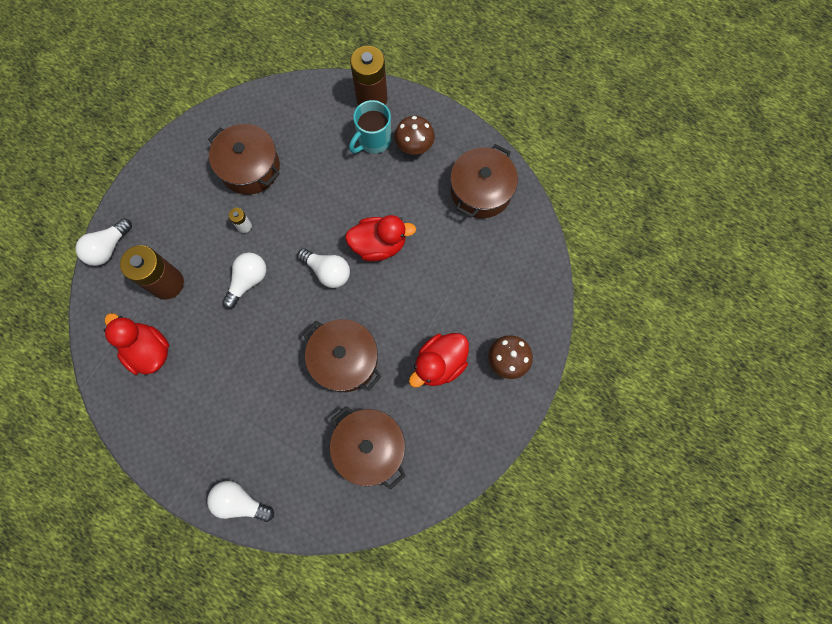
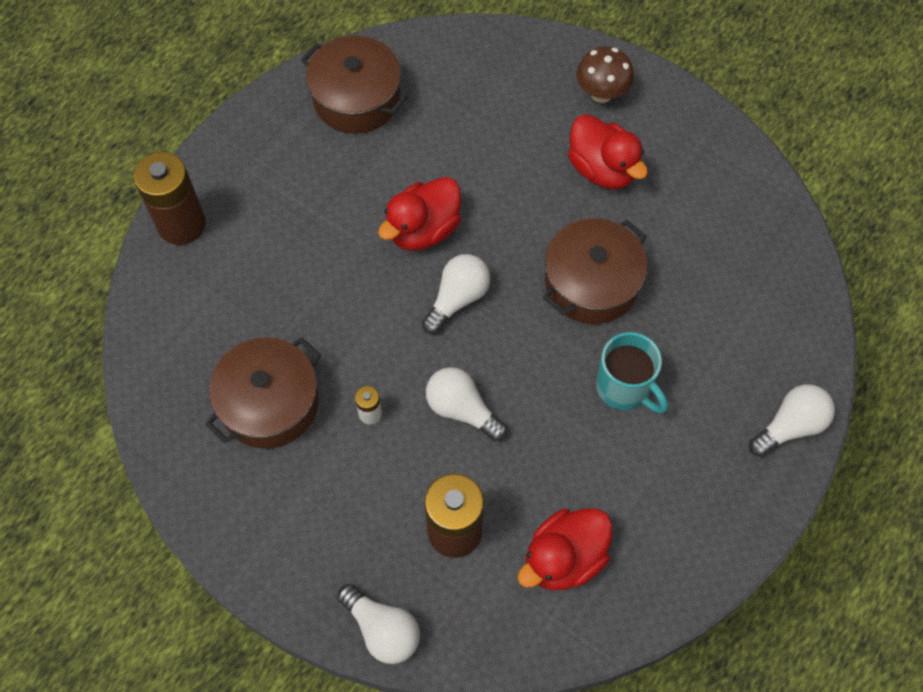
camera: 85 degrees left, 10 degrees down
white light bulb [207,481,274,522] -> white light bulb turned 150 degrees counterclockwise [749,384,835,457]
brown pot [330,406,405,490] -> none
red duck [345,215,416,261] -> red duck turned 135 degrees counterclockwise [378,177,461,251]
turquoise mug [349,100,391,154] -> turquoise mug moved to [596,332,668,414]
brown mushroom [395,116,435,155] -> none

